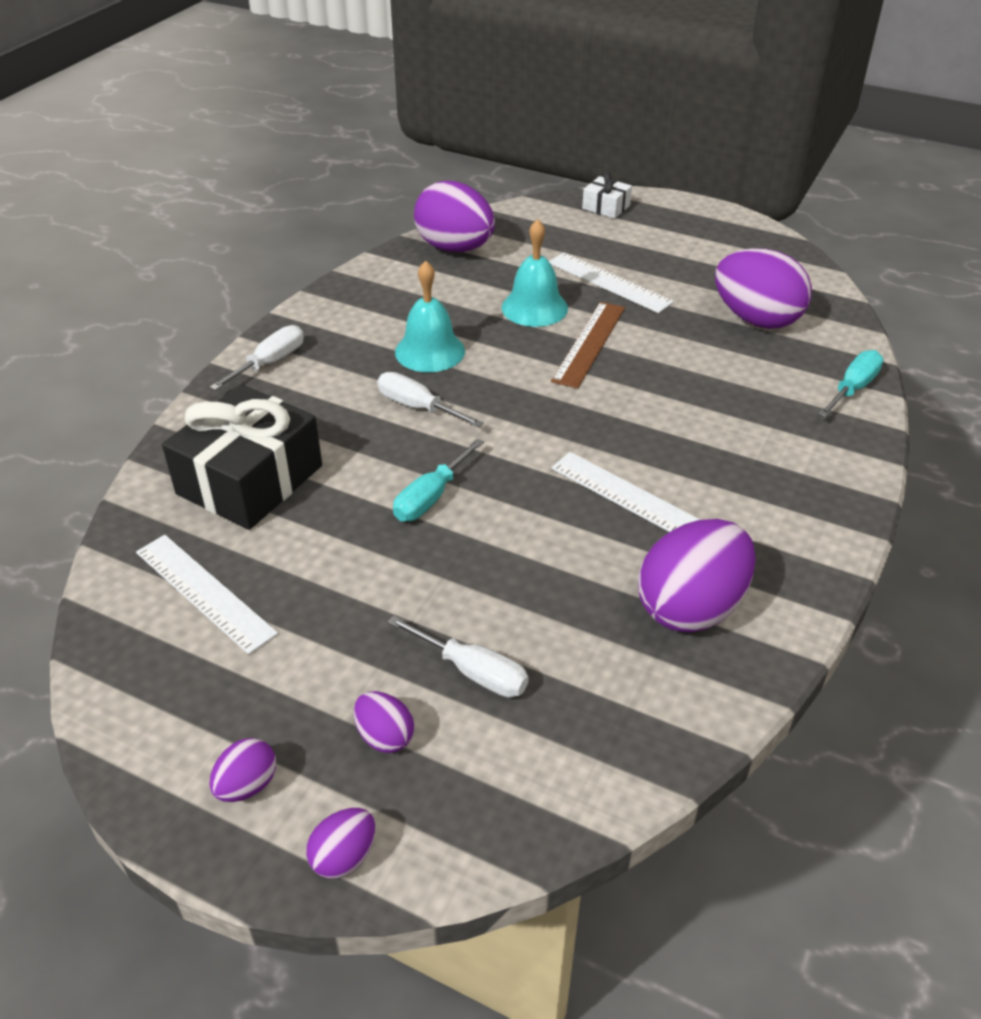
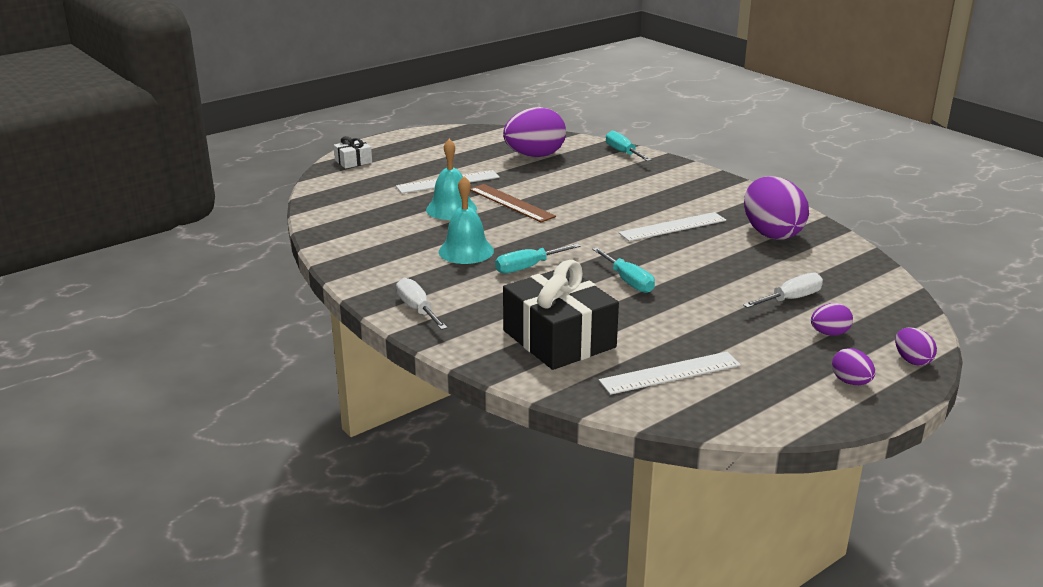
camera: 65 degrees left, 15 degrees down
white screwdriver [377,372,484,428] -> turquoise screwdriver [495,244,581,274]
purple egg [414,181,495,252] -> none

